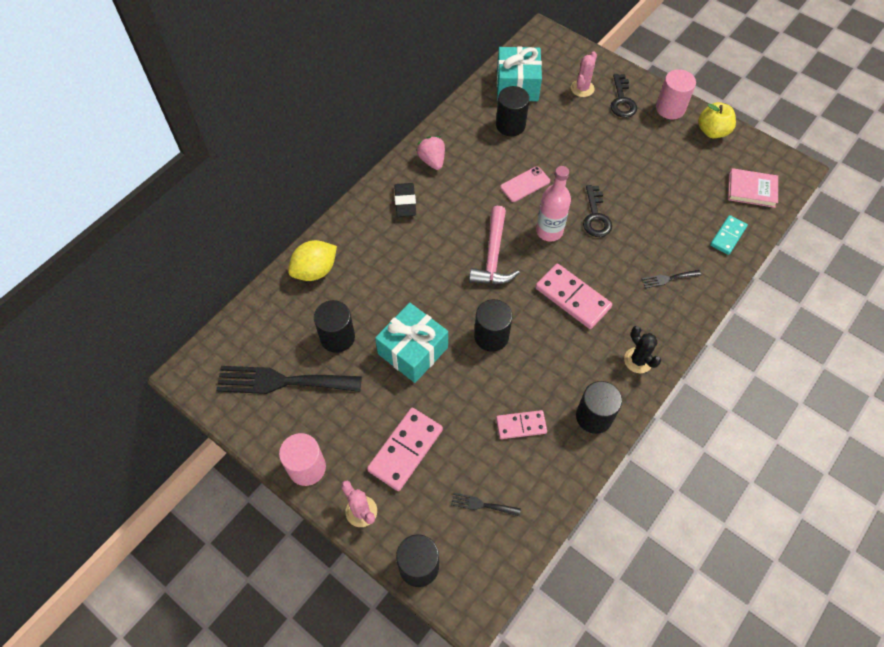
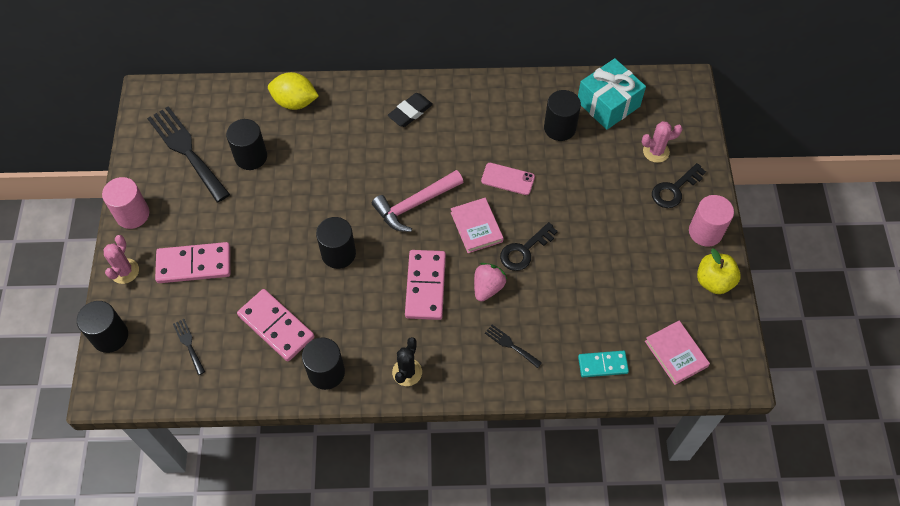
camera: 50 degrees right, 0 degrees up
turquoise gift [375,303,448,383] -> none
pink strawberry [416,136,445,170] -> pink strawberry moved to [474,263,507,302]
pink domino [496,410,547,439] -> pink domino [237,289,314,361], size x1.61
pink bottle [536,166,571,242] -> pink book [451,198,503,253]

